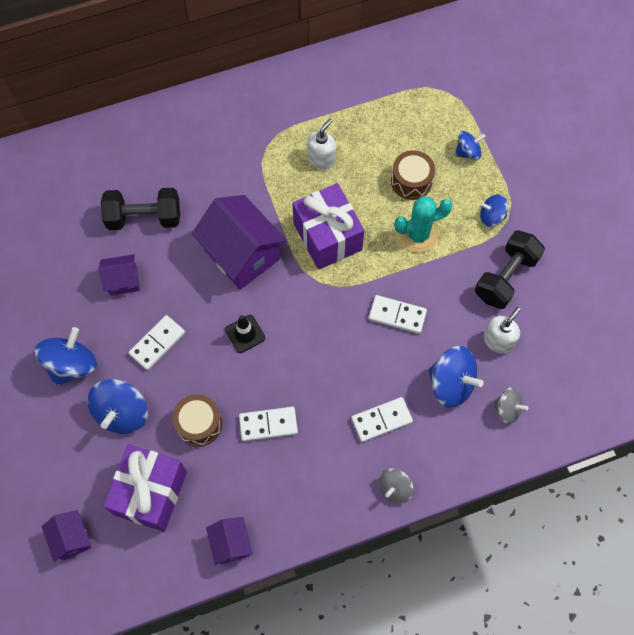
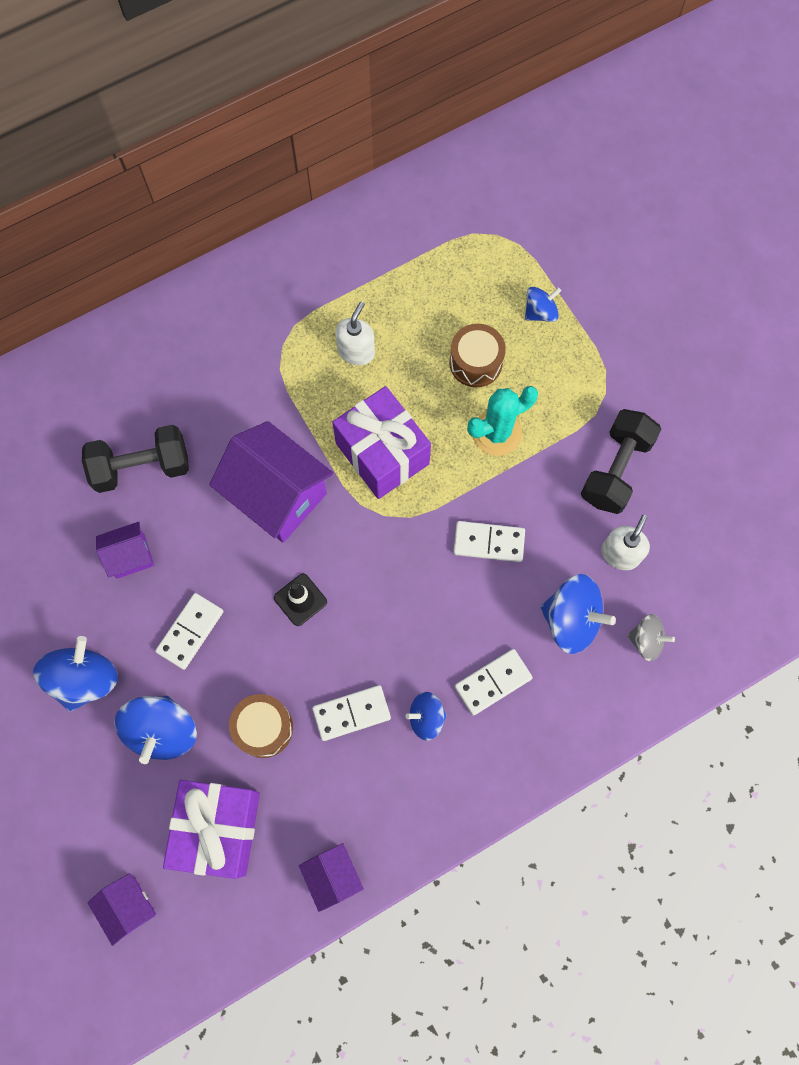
camera: 10 degrees left, 5 degrees up
grey spinning top [379,468,414,503] -> none
blue spinning top [480,194,508,227] -> blue spinning top moved to [406,692,447,741]

